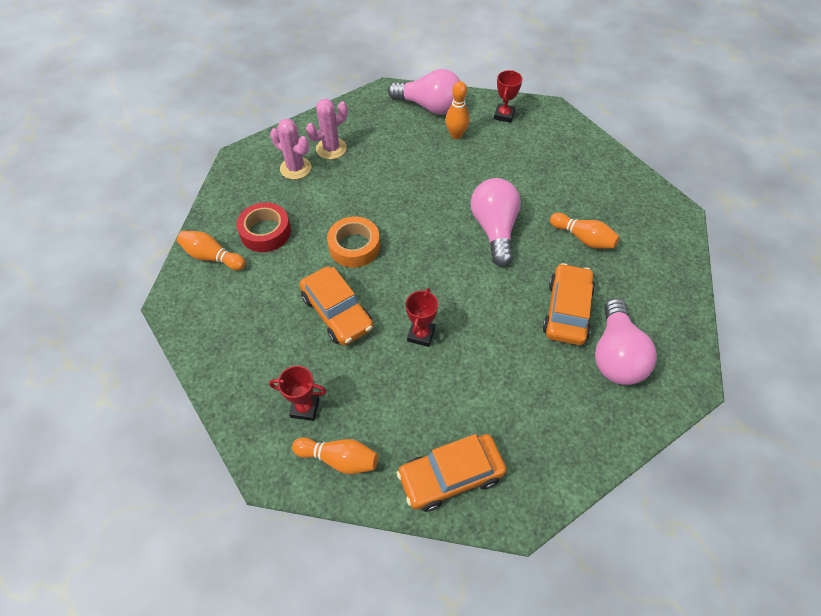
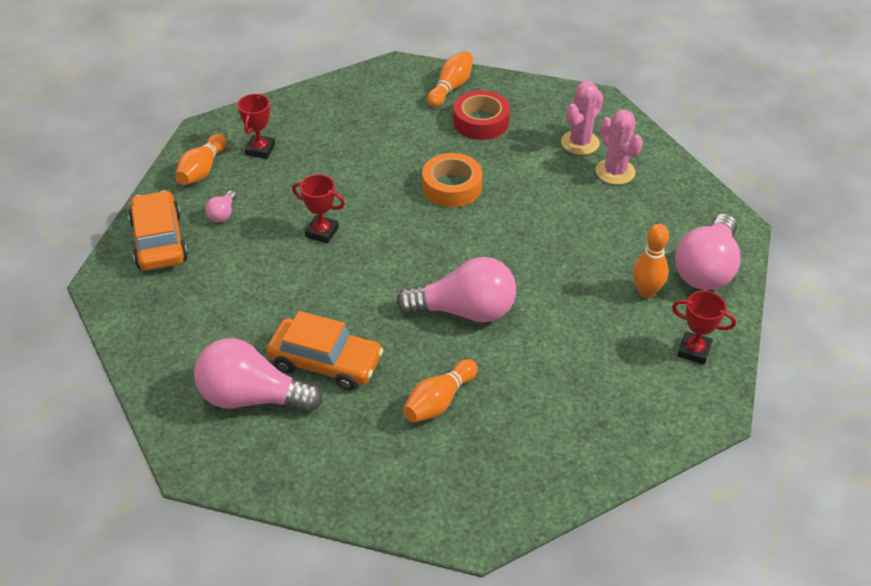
camera: 95 degrees right, 10 degrees down
orange car [299,266,373,345] -> none
none -> pink light bulb [205,191,236,223]

